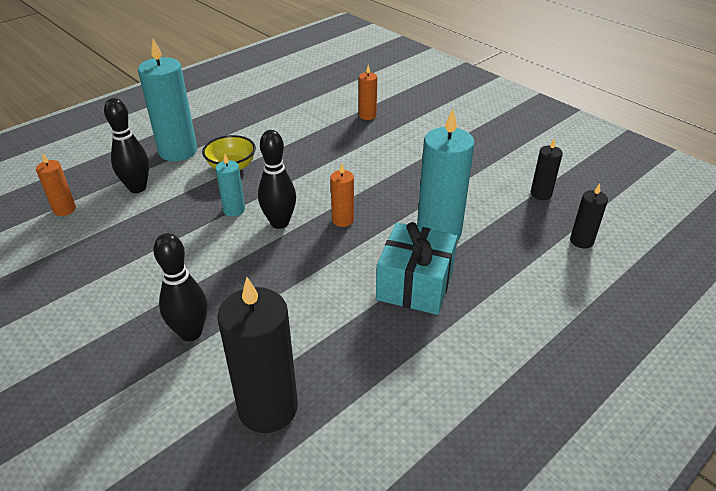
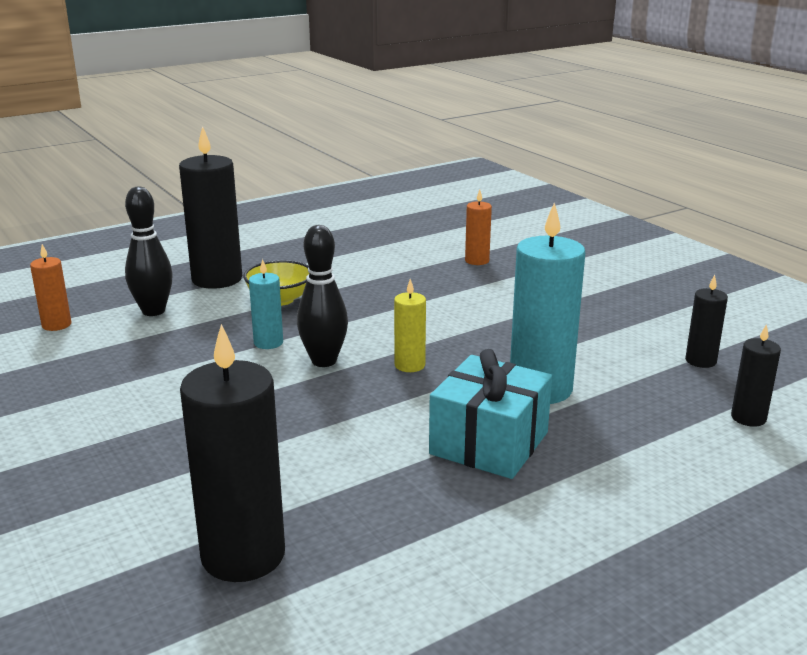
camera: 10 degrees right, 15 degrees down
turquoise candle [138,39,197,161] -> black candle [179,126,242,289]
black bowling pin [153,233,207,341] -> none
orange candle [330,164,354,227] -> yellow candle [394,279,426,372]

